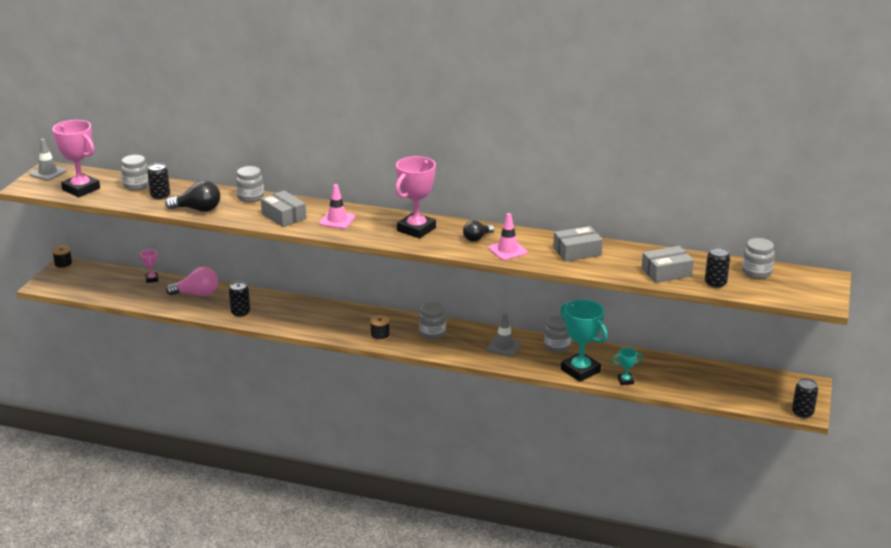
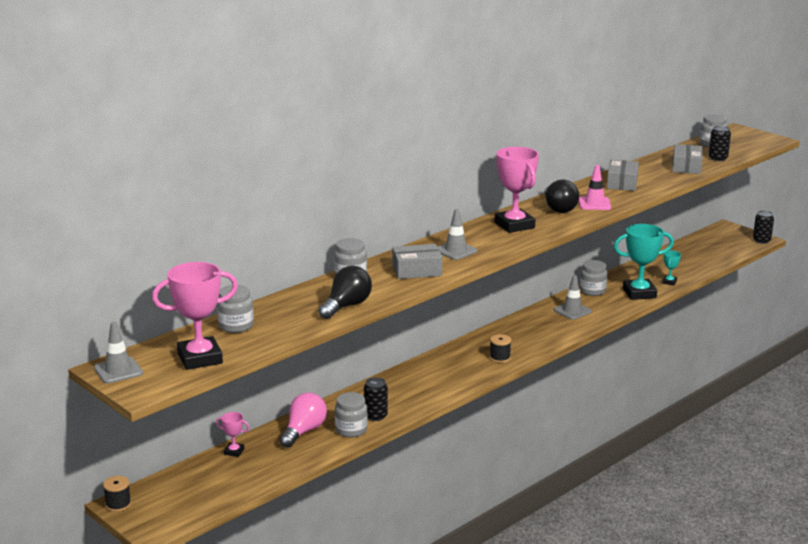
camera: 60 degrees left, 5 degrees down
black can [147,163,170,200] -> none
pink traffic cone [319,184,355,229] -> grey traffic cone [438,209,478,260]
grey jar [419,302,446,340] -> grey jar moved to [335,392,368,437]
black light bulb [463,220,494,241] -> black light bulb [544,179,579,213], size x1.55

